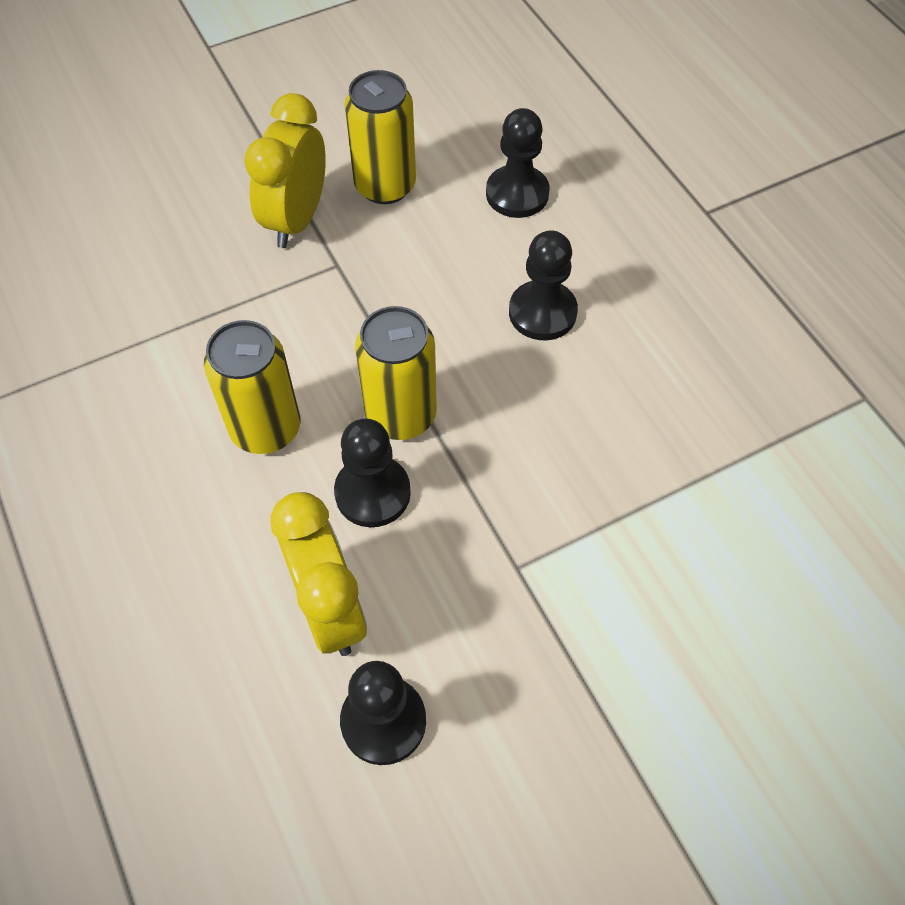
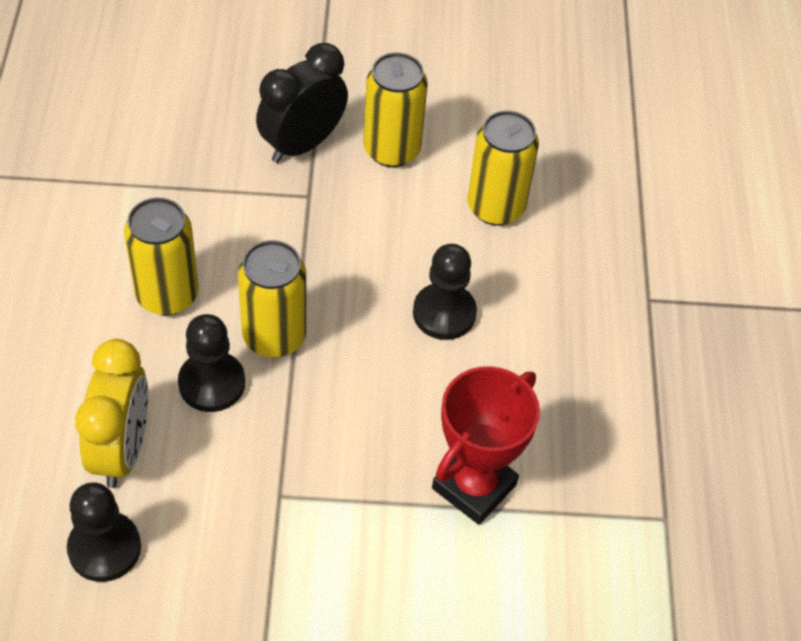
camera: 25 degrees right, 5 degrees down
yellow clock [245,93,325,248] -> black clock [256,43,348,163]
black pawn [486,108,550,218] -> yellow can [467,111,539,225]
none -> red trophy [432,366,540,525]

